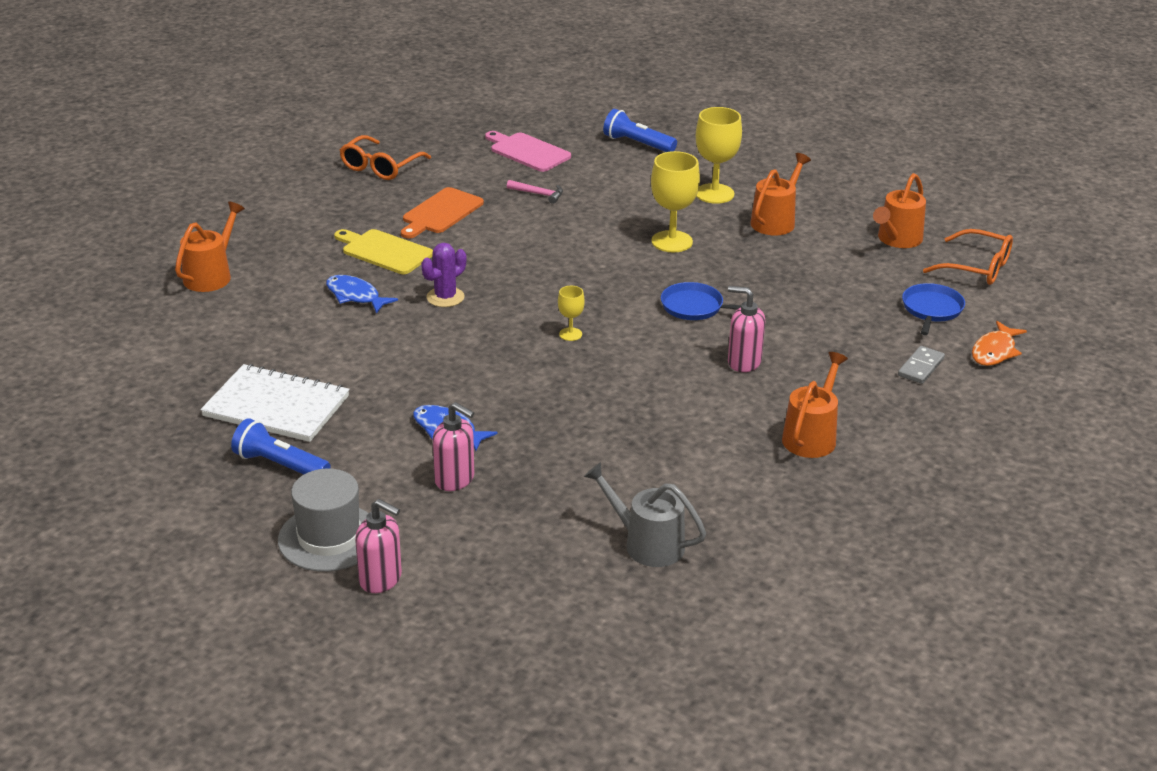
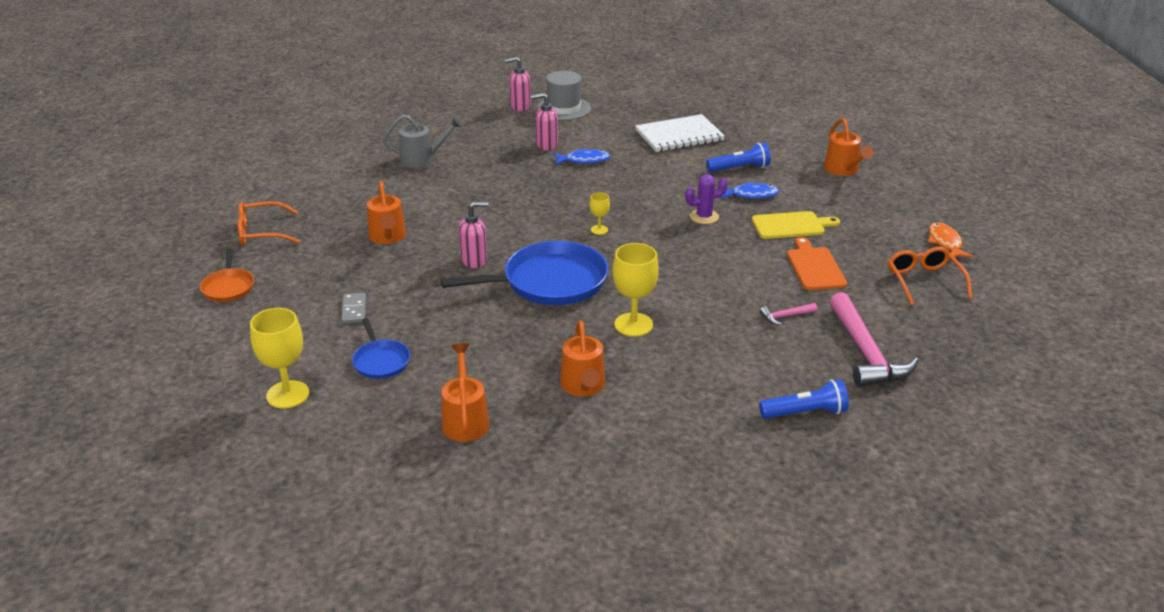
camera: 140 degrees right, 0 degrees up
blue flashlight [231,418,331,474] -> blue flashlight moved to [706,142,771,172]
purple cactus [421,243,466,307] -> purple cactus turned 75 degrees clockwise [685,174,728,224]
pink cutting board [485,131,571,172] -> pink hammer [829,292,919,387]
blue pan [661,282,741,320] -> blue pan [441,241,609,305], size x1.98
yellow goblet [696,107,742,204] -> yellow goblet moved to [250,308,309,409]
orange glasses [923,229,1013,285] -> orange glasses moved to [238,201,299,246]
orange fish [972,321,1027,366] -> orange fish moved to [928,222,973,259]
none -> orange pan [200,248,254,302]

